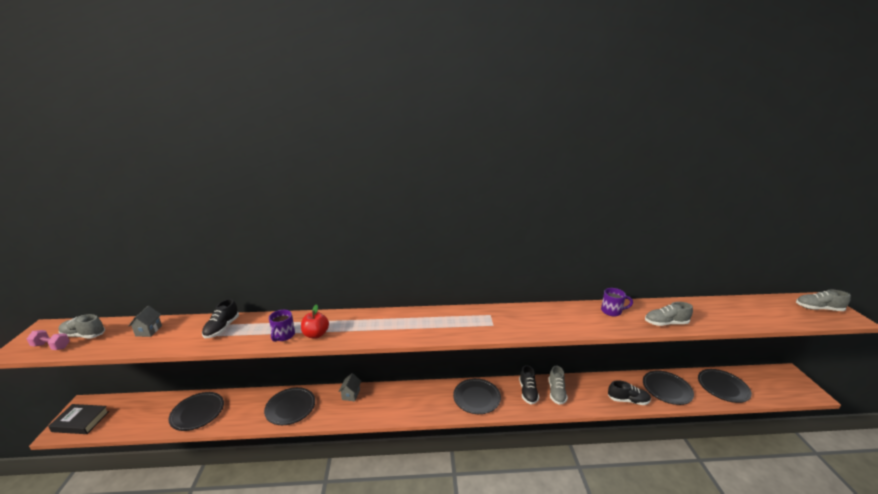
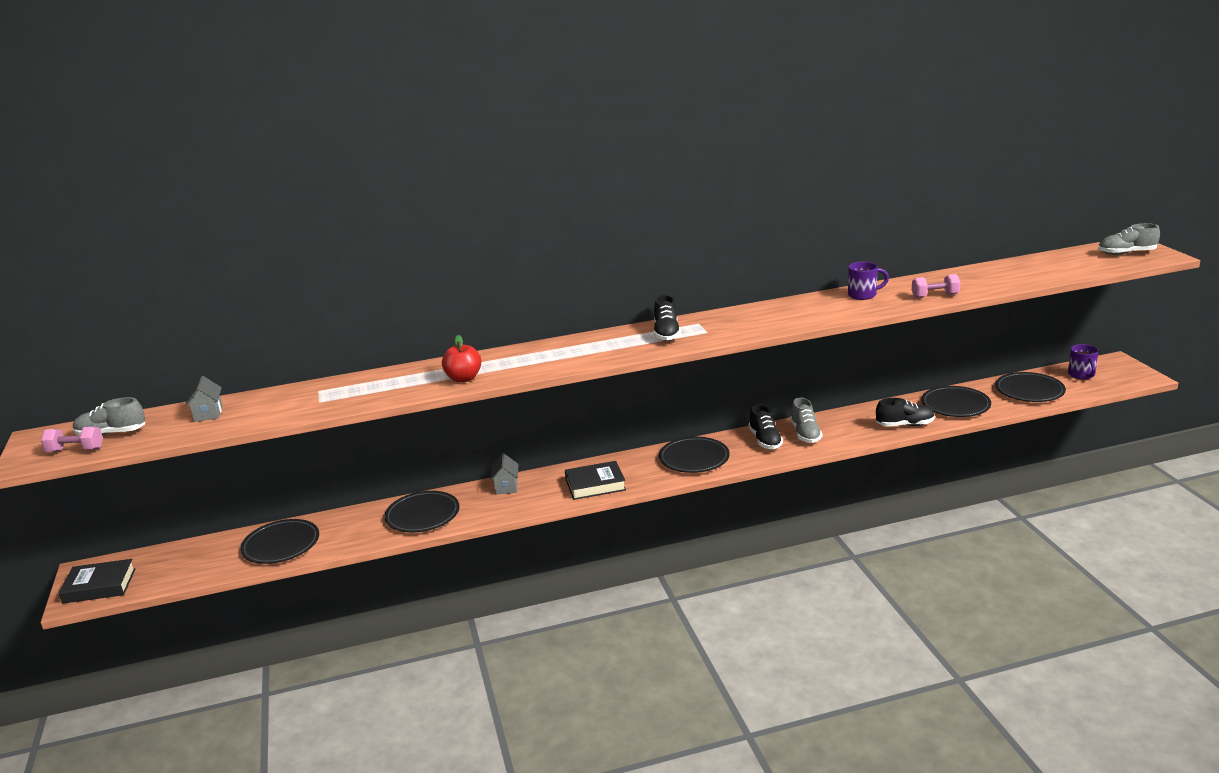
camera: 10 degrees left, 0 degrees up
black shoe [202,299,239,338] -> black shoe moved to [654,295,681,341]
purple mug [269,310,295,342] -> purple mug moved to [1068,344,1099,379]
grey shoe [645,302,693,326] -> pink dumbbell [912,274,960,298]
none -> black book [565,461,626,500]

